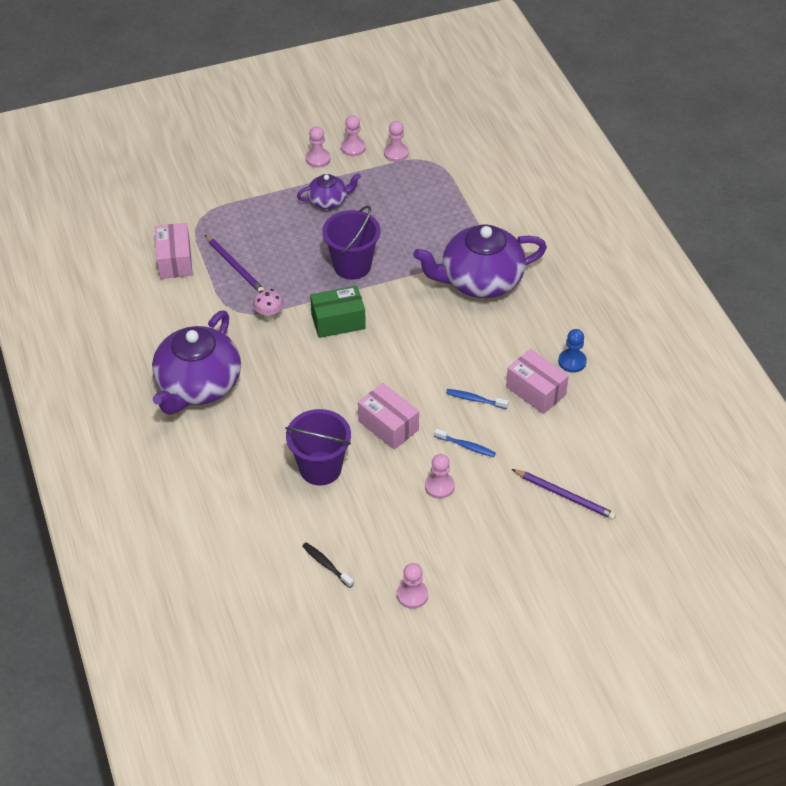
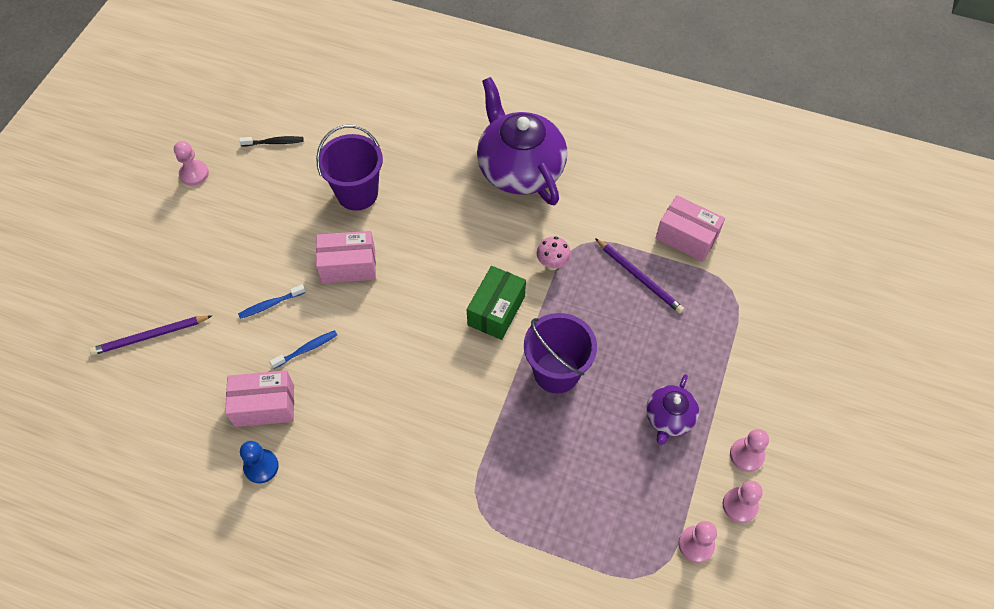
camera: 130 degrees right, 10 degrees up
purple pencil [205,235,264,292] -> purple pencil turned 135 degrees counterclockwise [595,238,684,313]
purple teapot [413,224,547,298] -> none
pink pawn [425,454,455,499] -> none

